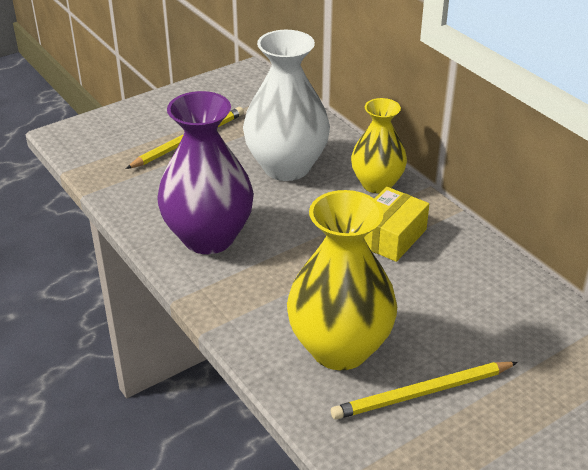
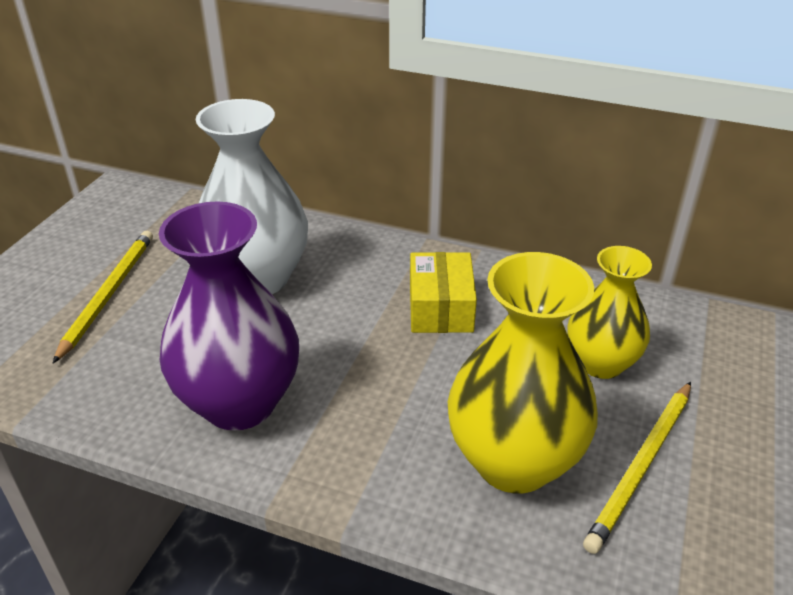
camera: 35 degrees left, 0 degrees up
yellow vase [351,98,407,193] -> yellow vase moved to [568,246,652,379]

